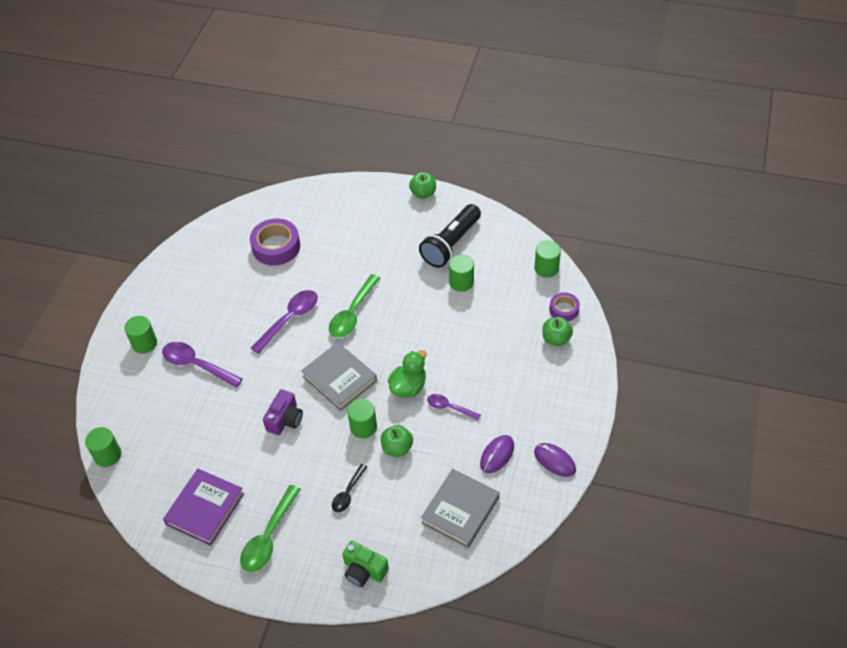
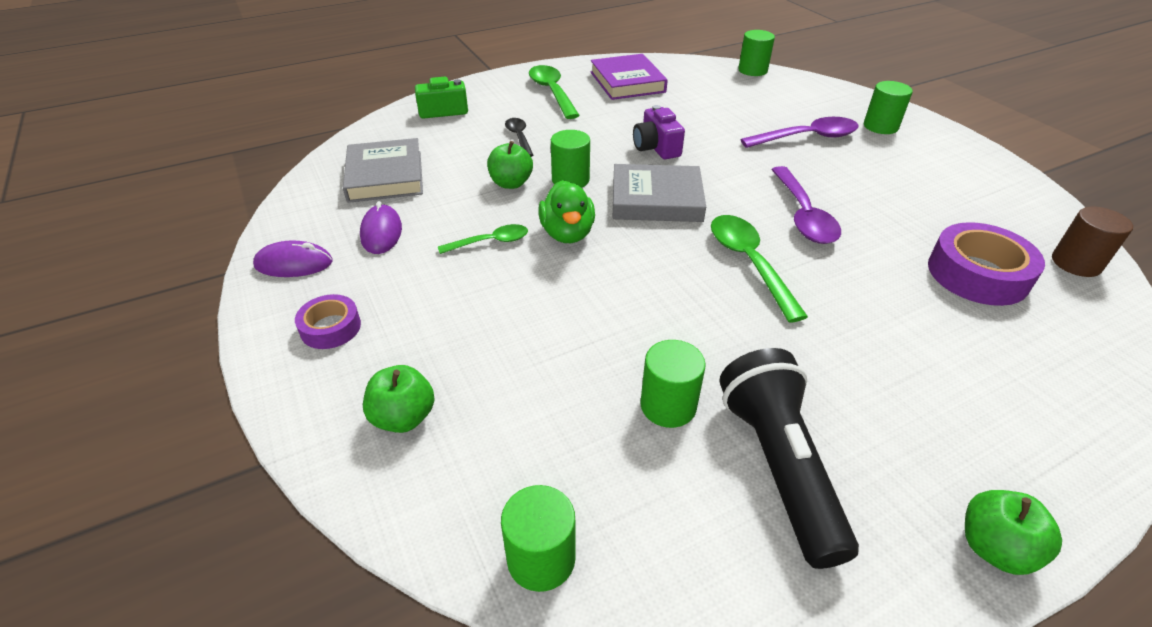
camera: 135 degrees right, 10 degrees down
purple spoon [427,394,481,421] -> green spoon [438,224,528,254]
purple tape [549,292,580,321] -> purple tape moved to [295,294,361,349]
none -> brown cylinder [1052,206,1133,277]

